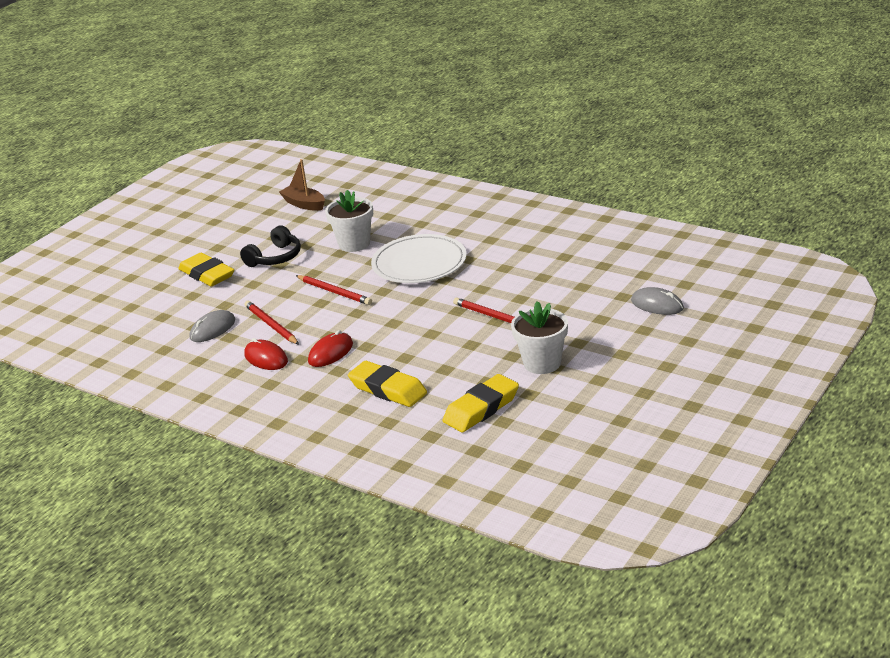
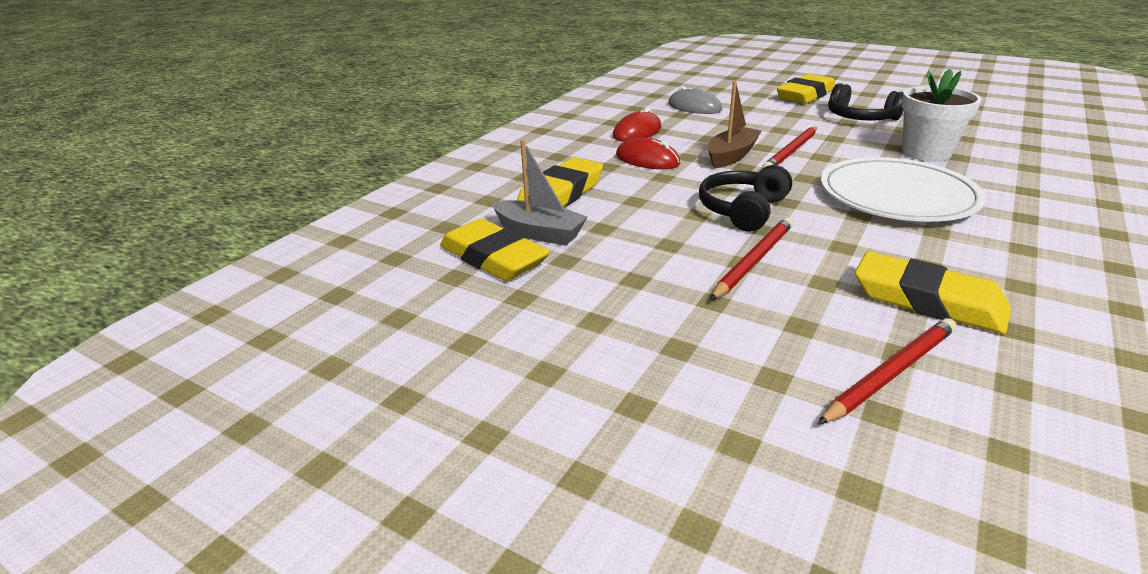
camera: 85 degrees right, 0 degrees up
red pencil [244,301,299,344] -> red pencil moved to [817,318,956,425]
brown boat [279,159,325,211] -> brown boat moved to [708,81,761,168]
white flower pot [511,301,568,374] -> none
grey mouse [631,287,684,315] -> none
none -> grey boat [491,140,588,246]
none -> black headphones [699,165,792,232]
none -> yellow eraser [855,252,1011,334]

